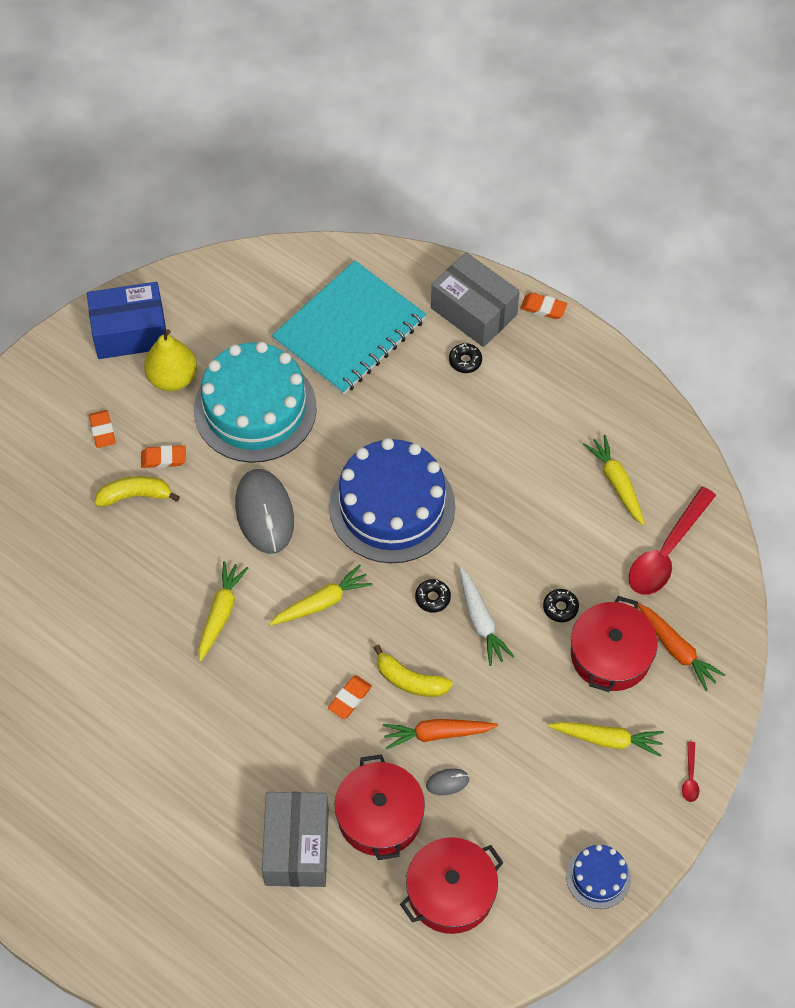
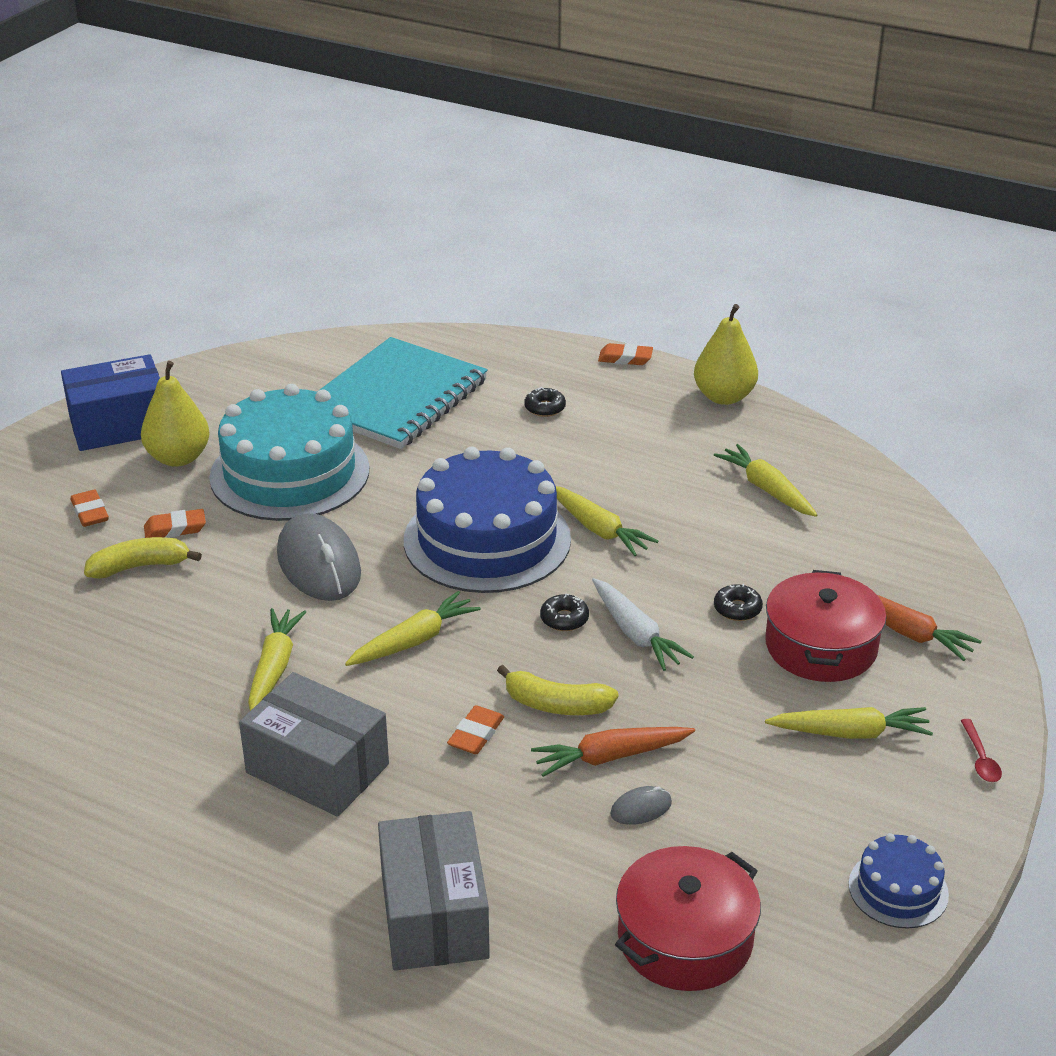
camera: 10 degrees left, 25 degrees down
red pot [335,754,425,860] -> none
grey box [431,252,520,347] -> grey box moved to [239,672,389,817]
red spoon [629,487,716,595] -> none
none -> yellow carrot [556,486,658,556]
none -> yellow pear [694,304,758,405]

